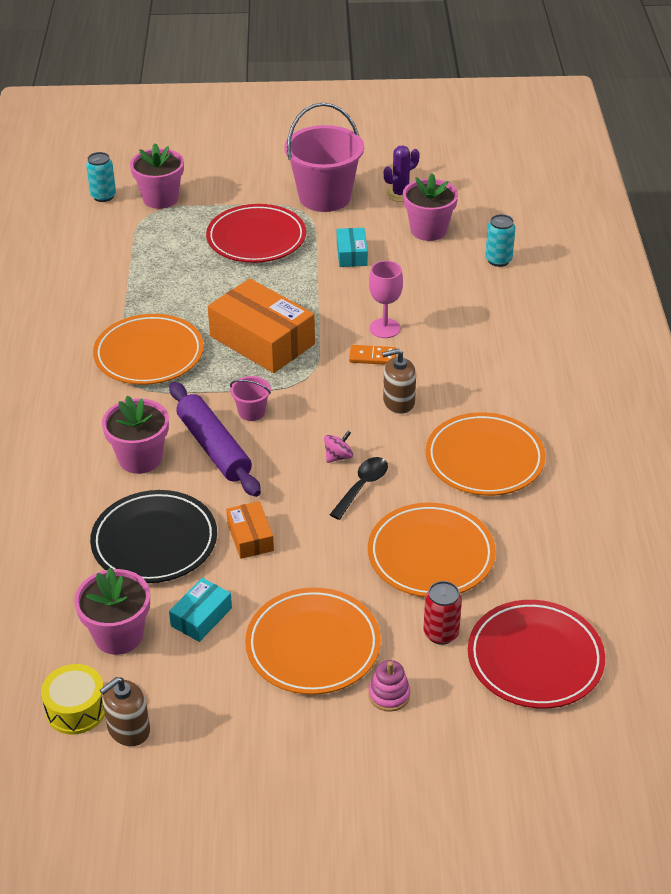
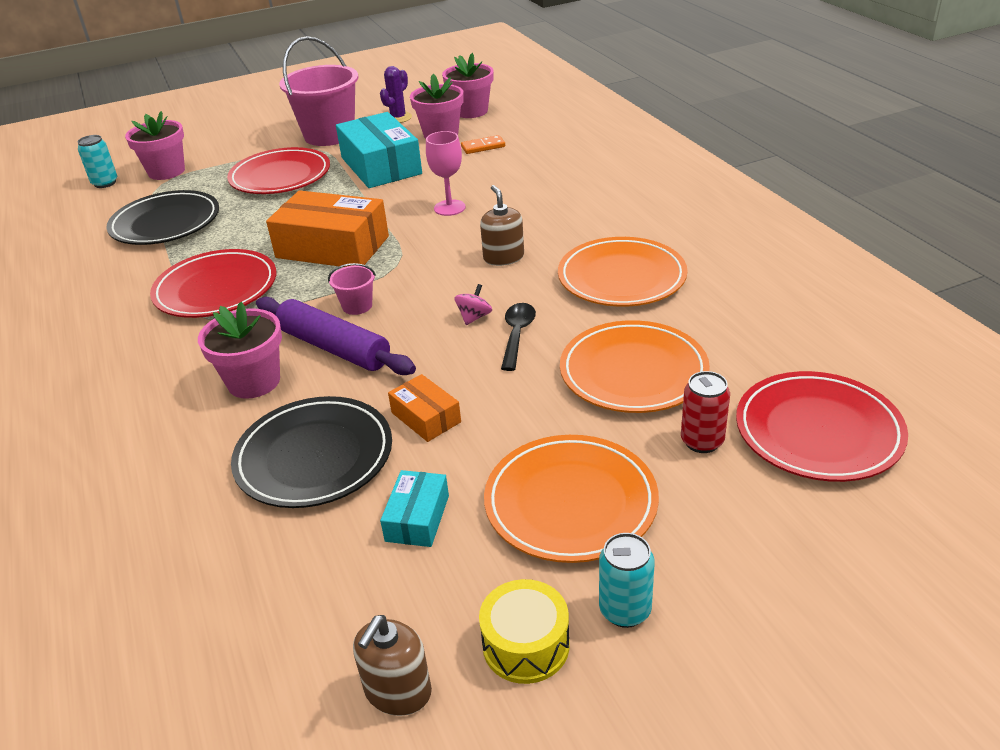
camera: 20 degrees left, 5 degrees down
yellow drum [41,664,105,735] -> yellow drum moved to [479,579,569,684]
pink flower pot [74,568,150,655] -> pink flower pot moved to [442,53,494,118]
orange plate [93,314,204,385] -> red plate [150,249,276,318]
turquoise box [337,228,368,267] -> turquoise box [336,112,422,188], size x2.02
orange domino [349,345,396,365] -> orange domino moved to [461,135,505,154]
pink stacking toy [369,660,410,712] -> none
brown soap dispenser [382,349,416,414] -> brown soap dispenser turned 105 degrees clockwise [480,185,524,266]
turquoise can [485,214,515,267] -> turquoise can moved to [599,533,655,628]
none -> black plate [106,190,219,245]

